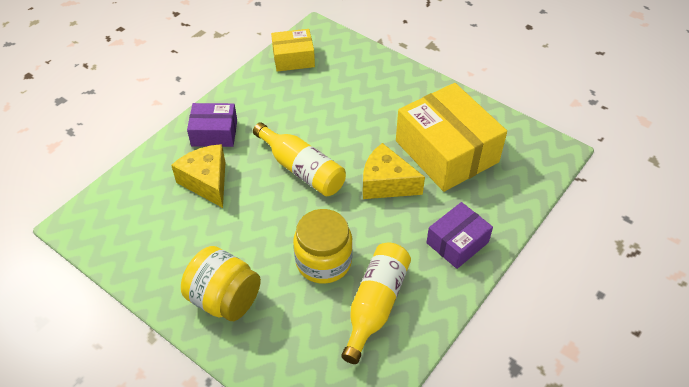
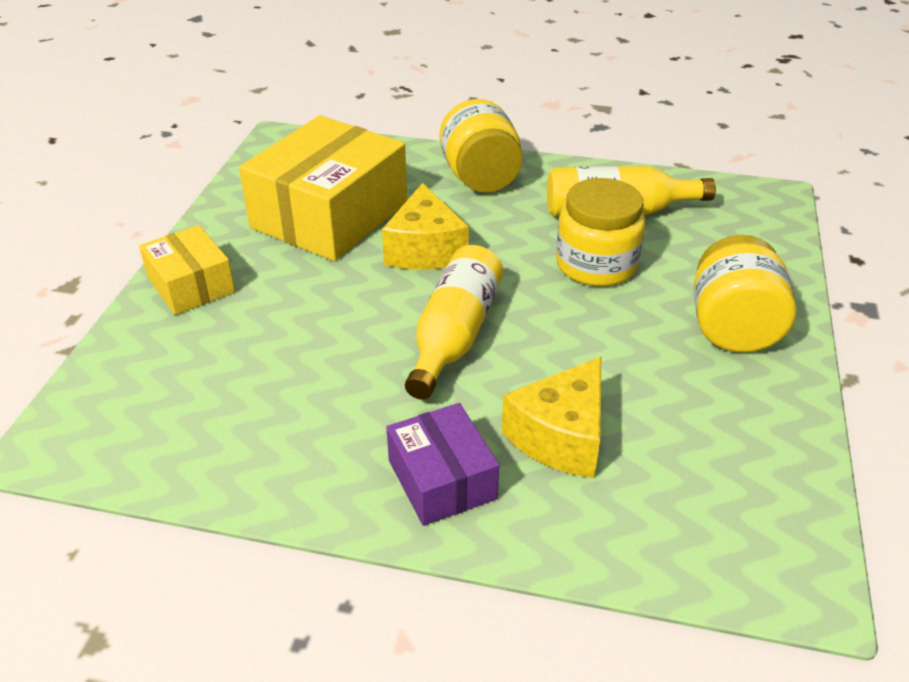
camera: 115 degrees left, 10 degrees down
yellow box [271,29,315,72] -> yellow box moved to [139,225,235,315]
purple box [426,202,493,269] -> yellow jar [439,99,523,193]

